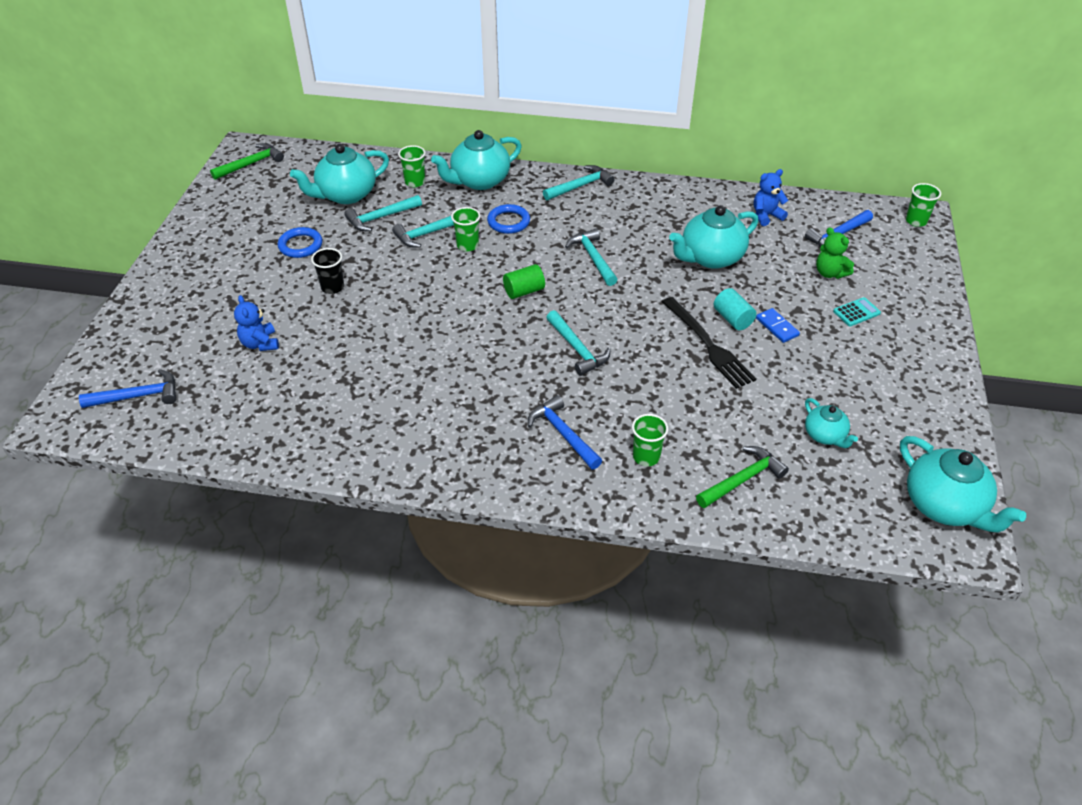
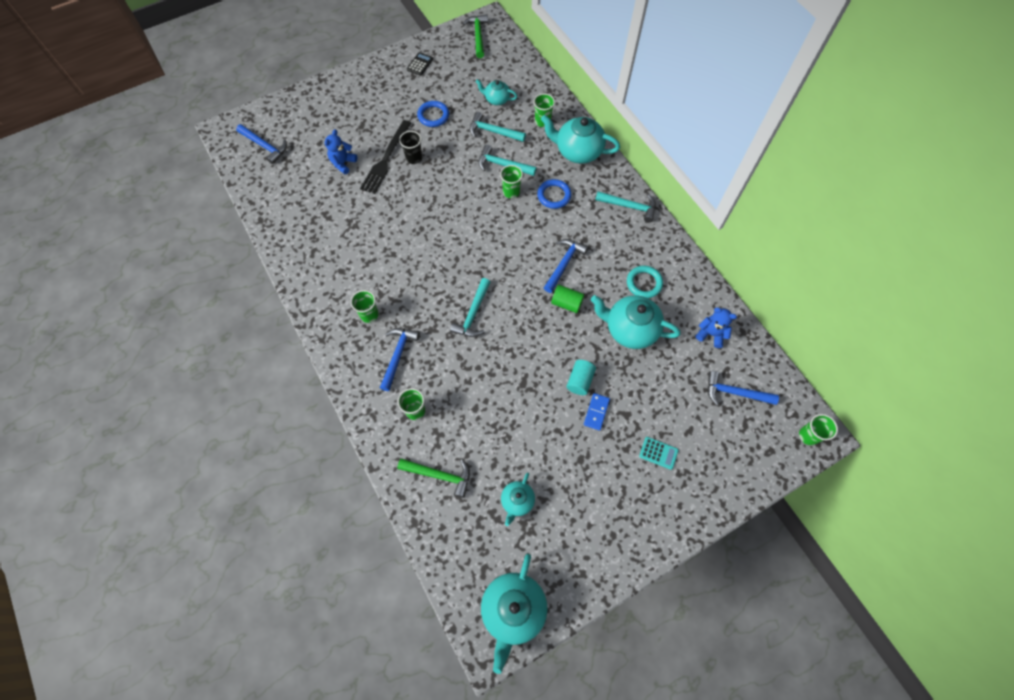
camera: 50 degrees right, 20 degrees up
green hammer [210,143,284,180] -> green hammer turned 105 degrees counterclockwise [463,14,488,58]
turquoise teapot [290,144,389,204] -> turquoise teapot [476,79,517,105], size x0.56
green cylinder [503,264,545,299] -> green cylinder moved to [551,285,585,313]
turquoise hammer [565,228,618,286] -> blue hammer [544,239,588,293]
black fork [662,297,756,389] -> black fork moved to [360,120,412,194]
green teddy bear [816,227,854,279] -> none
none -> green cup [351,290,379,323]
none -> black calculator [407,52,433,76]
none -> turquoise ring [627,266,663,298]

